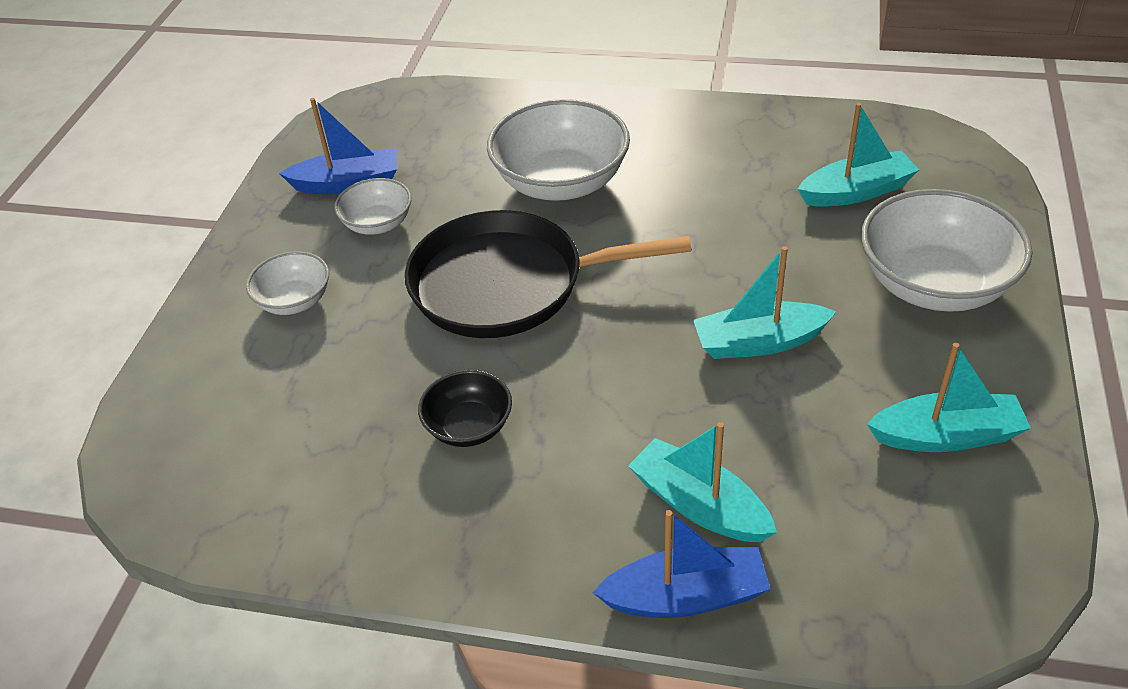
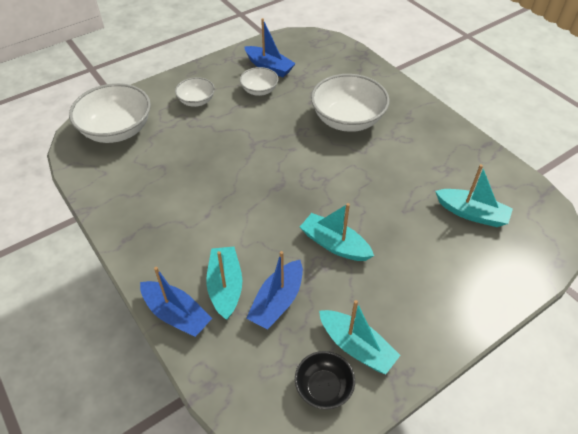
camera: 40 degrees right, 5 degrees up
black pan [405,210,691,338] -> none
black bowl [418,370,512,447] -> black bowl moved to [295,351,355,410]
white bowl [861,189,1032,312] -> white bowl moved to [69,83,151,143]
none -> blue boat [246,251,303,330]

